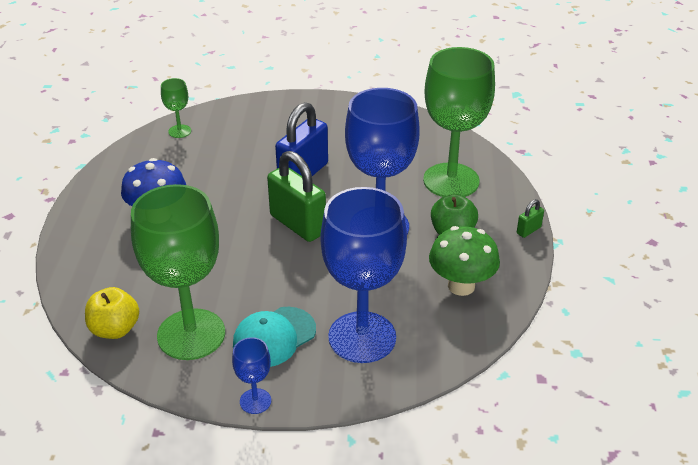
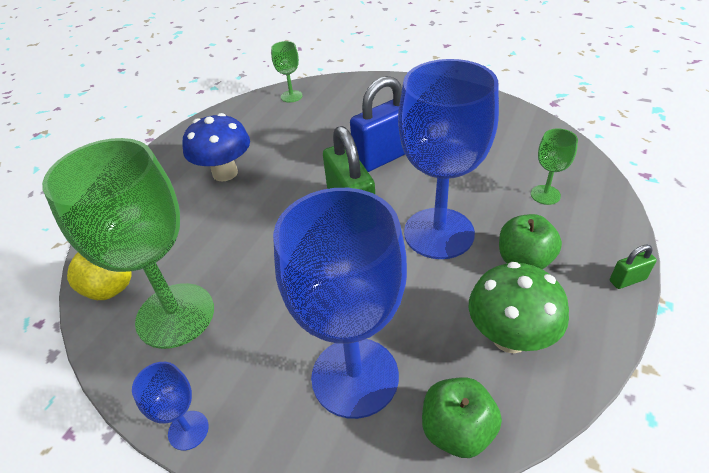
camera: 25 degrees right, 5 degrees up
turquoise cap [233,307,316,367] -> none
green goblet [423,47,495,197] -> green goblet [531,129,578,205], size x0.43
none -> green apple [422,377,502,458]

